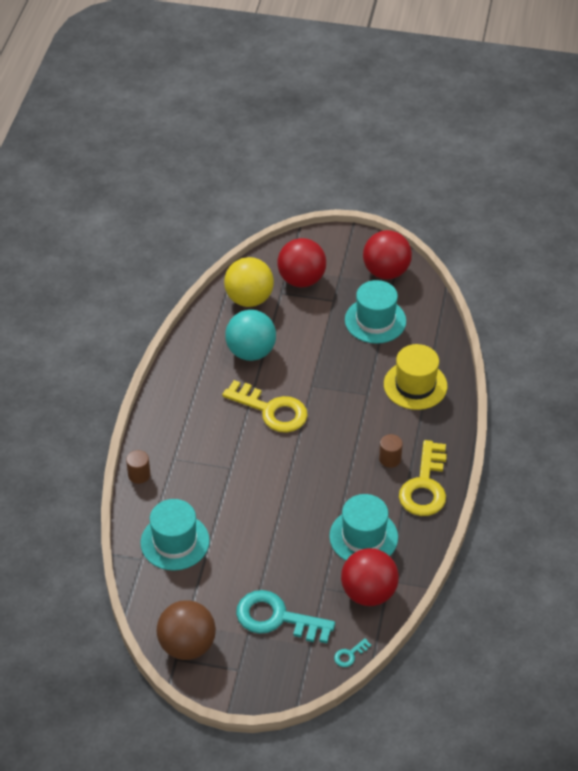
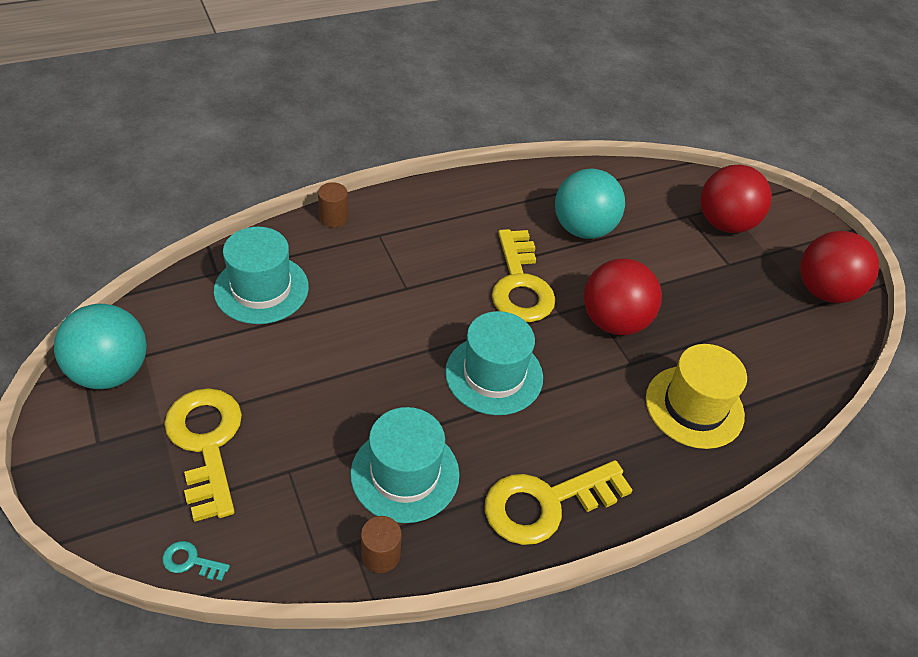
camera: 50 degrees right, 0 degrees up
brown ball [156,600,216,660] -> turquoise ball [54,304,147,389]
yellow ball [224,257,274,307] -> none
turquoise key [236,590,335,643] -> yellow key [164,388,242,522]
red ball [341,548,399,606] -> red ball moved to [584,259,662,335]
turquoise hat [345,280,406,344] -> turquoise hat moved to [445,311,543,415]
brown cylinder [379,434,403,468] -> brown cylinder moved to [361,516,402,573]

